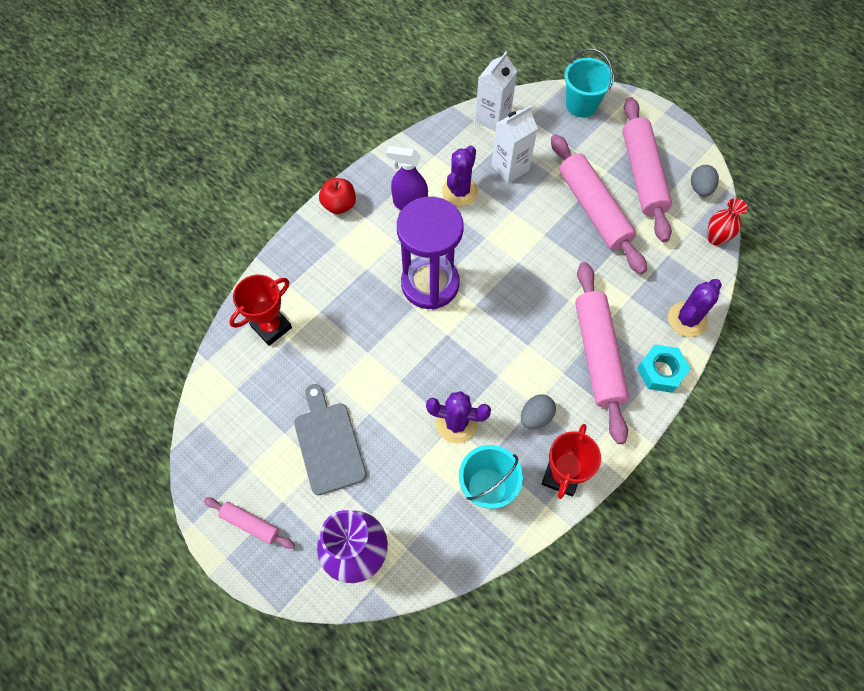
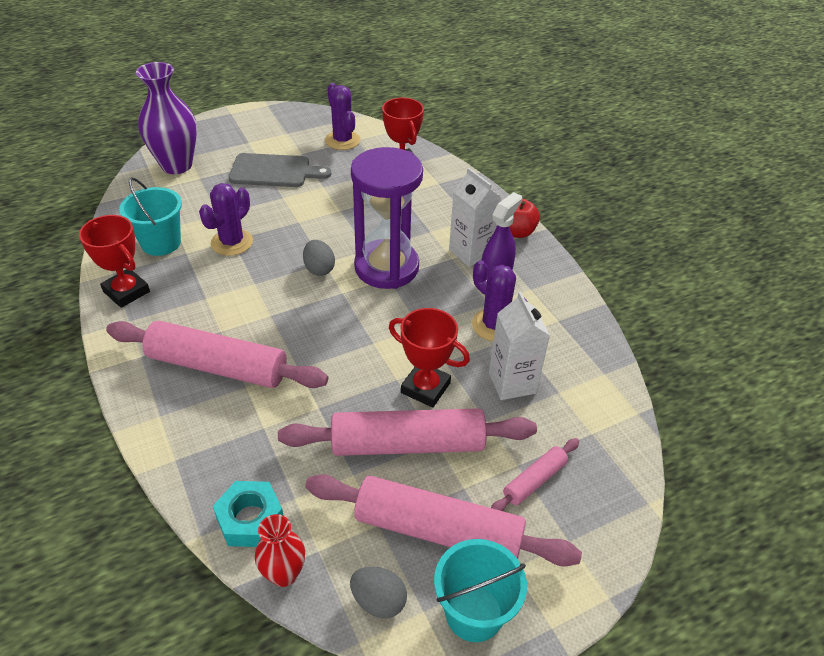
camera: 110 degrees right, 20 degrees down
pink rolling pin [204,497,295,549] -> pink rolling pin moved to [491,438,579,511]
white carton [475,51,517,132] -> white carton moved to [449,168,501,267]
grey egg [521,394,556,429] -> grey egg moved to [303,240,335,276]
turquoise bucket [564,48,614,117] -> turquoise bucket moved to [434,539,527,642]
turquoise nut [637,344,690,393] -> turquoise nut moved to [213,481,284,547]
purple cactus [668,279,722,337] -> purple cactus moved to [325,83,361,150]
none -> red trophy [389,308,470,408]

